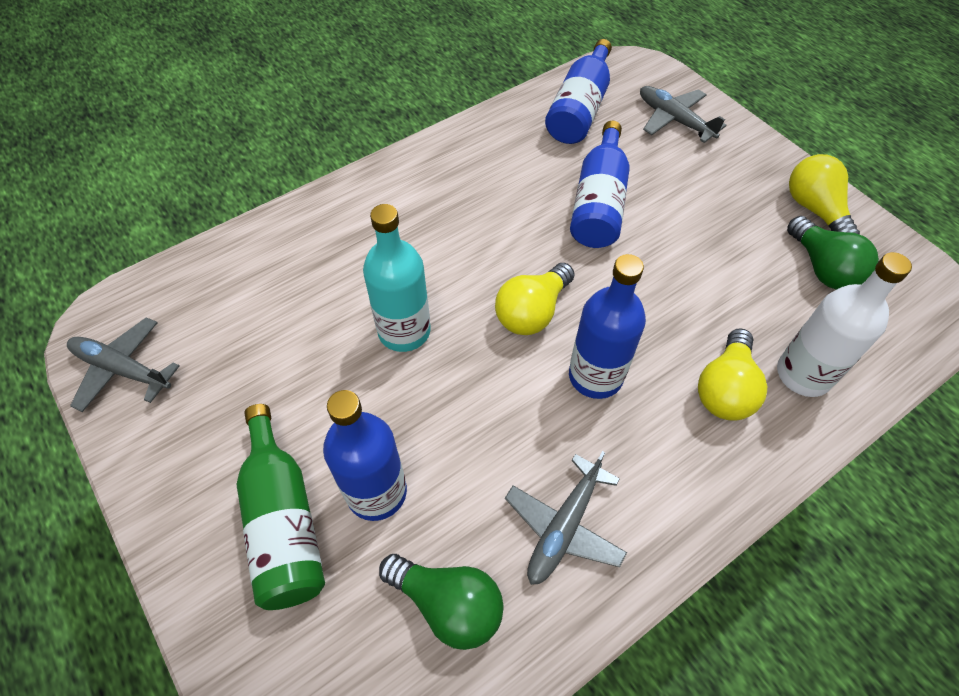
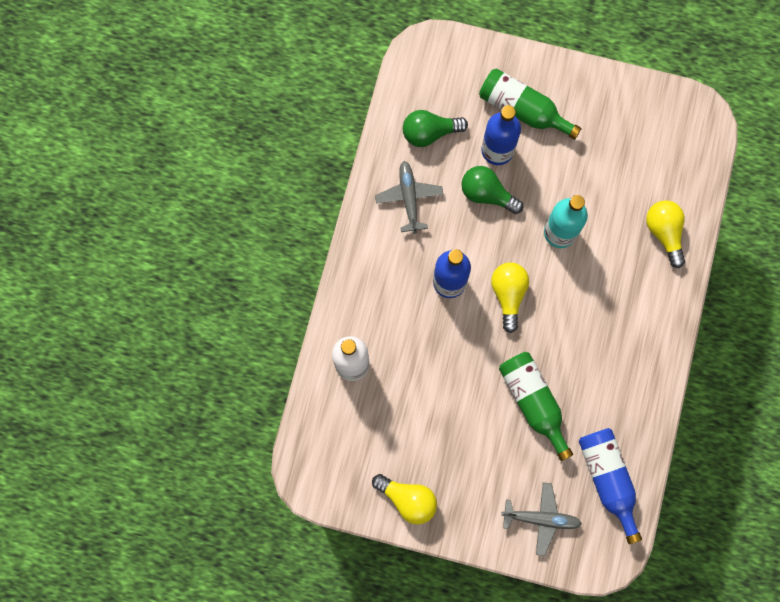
camera: 140 degrees right, 20 degrees up
grey plane [67,317,180,412] -> none
blue bottle [570,121,630,248] -> green bottle [499,352,573,461]
yellow light bulb [698,328,767,421] -> yellow light bulb moved to [646,200,685,268]
green light bulb [787,216,879,290] -> green light bulb moved to [461,166,523,214]

